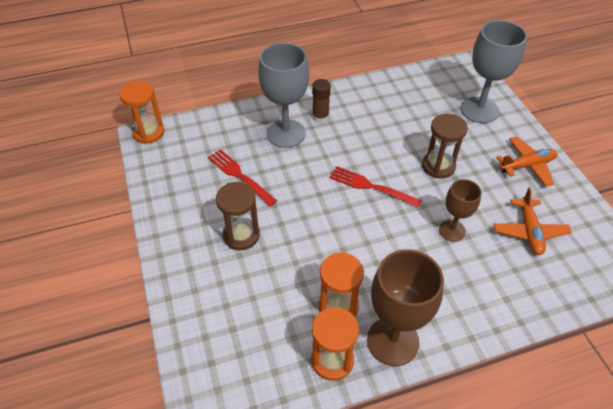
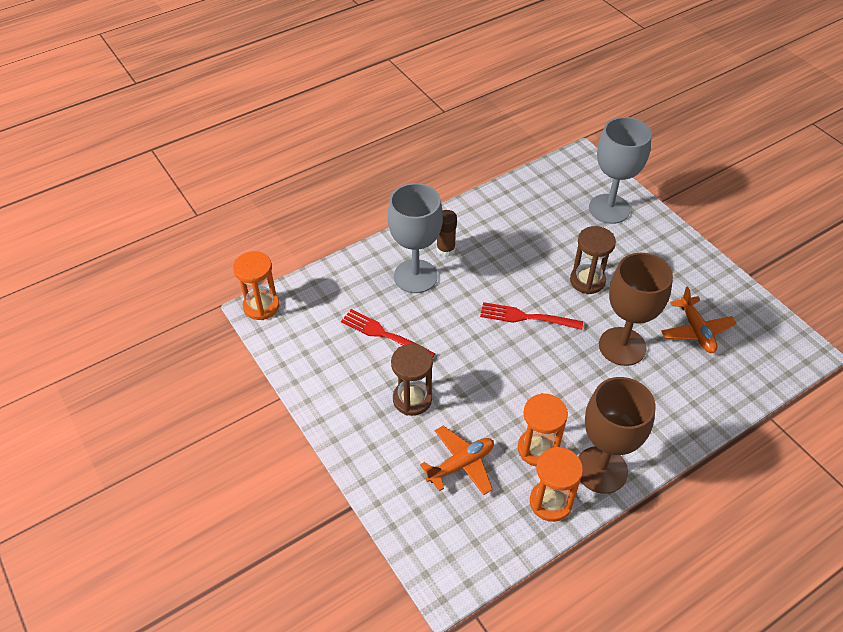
camera: 15 degrees left, 0 degrees up
brown goblet [439,179,481,242] -> brown goblet [599,253,673,366], size x1.71
orange plane [496,136,557,187] -> orange plane moved to [420,425,494,495]

